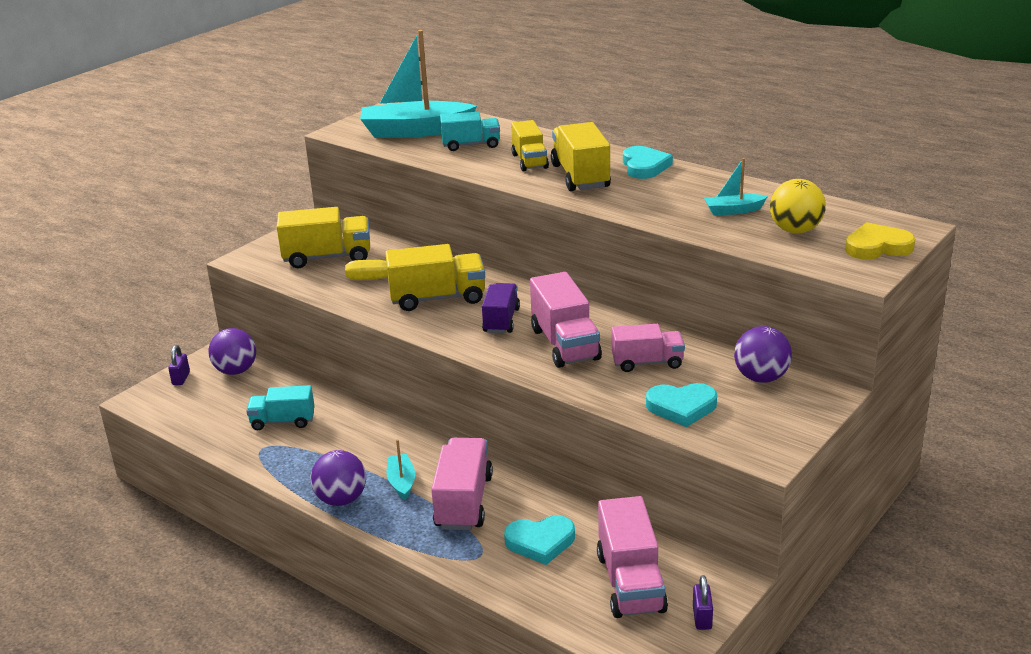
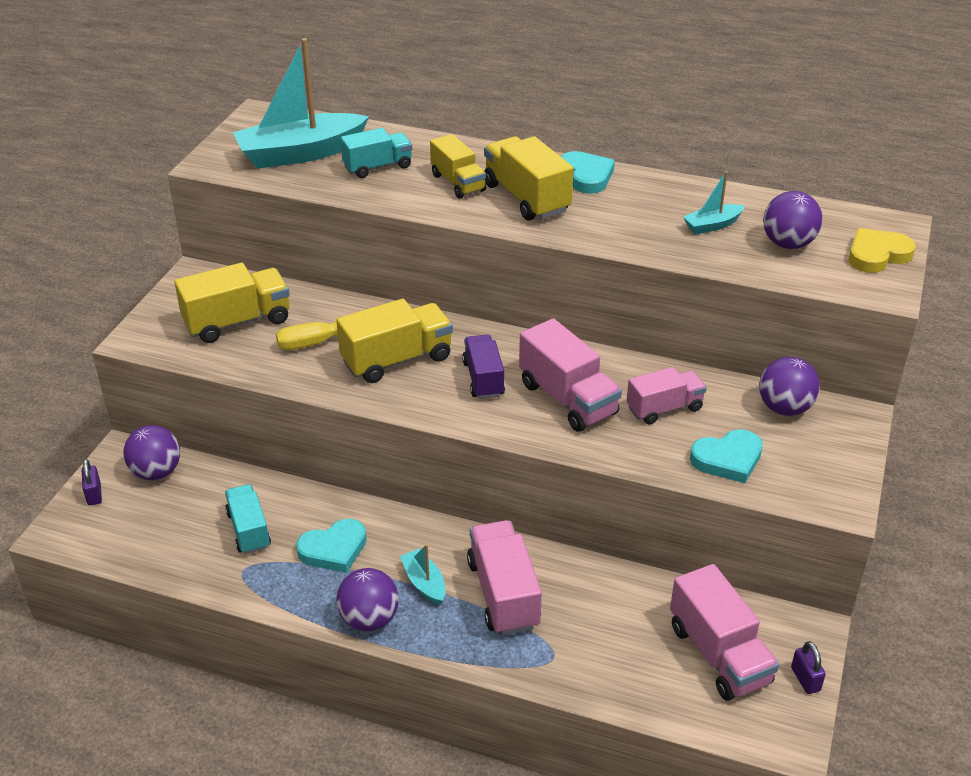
camera: 20 degrees left, 10 degrees up
turquoise truck [246,385,315,430] -> turquoise truck turned 90 degrees clockwise [225,484,271,554]
turquoise heart [504,515,575,565] -> turquoise heart moved to [296,519,367,573]
yellow ball [770,179,826,234] -> purple ball [763,191,823,249]

